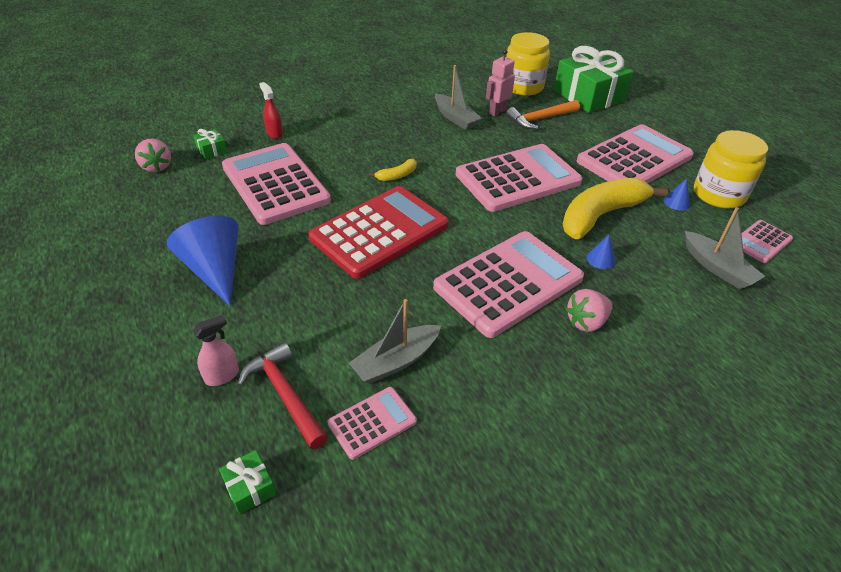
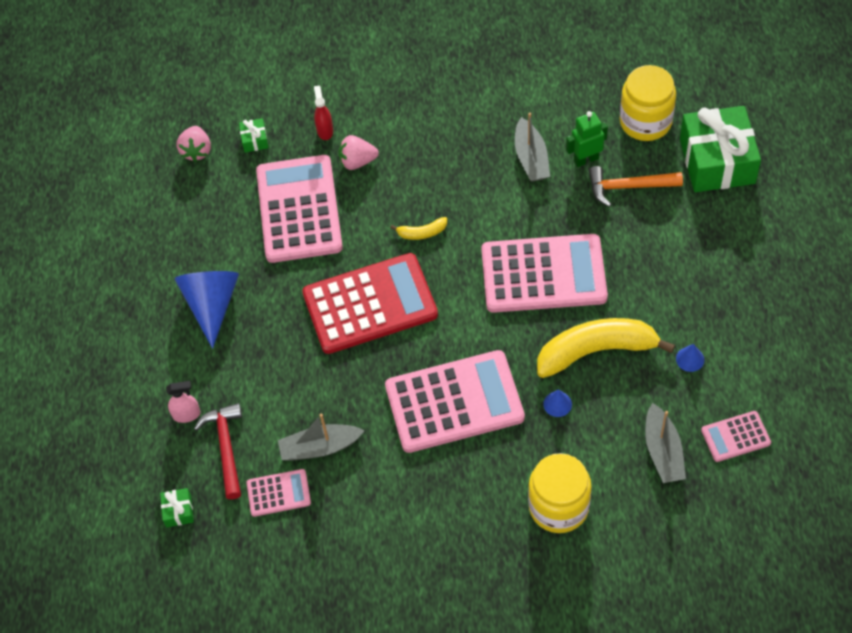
camera: 30 degrees right, 15 degrees up
pink robot [486,49,515,116] -> green robot [566,111,608,167]
pink strawberry [565,289,613,332] -> pink strawberry moved to [338,135,379,170]
pink calculator [577,124,694,183] -> none
yellow jar [694,130,768,208] -> yellow jar moved to [528,453,592,533]

